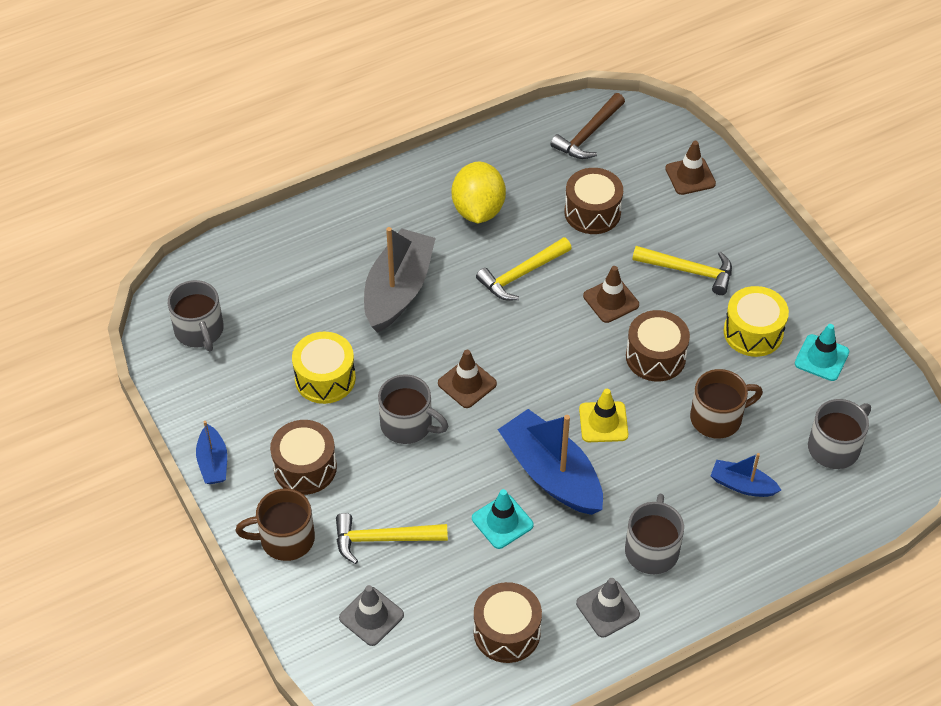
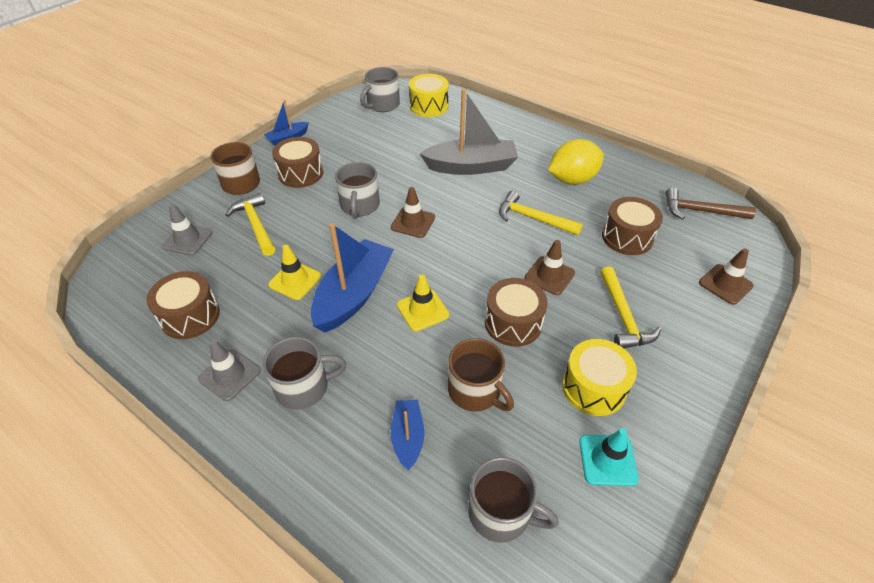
camera: 65 degrees right, 5 degrees down
yellow drum [292,332,356,404] -> yellow drum moved to [409,74,449,117]
turquoise traffic cone [472,489,534,549] -> yellow traffic cone [268,245,321,300]

